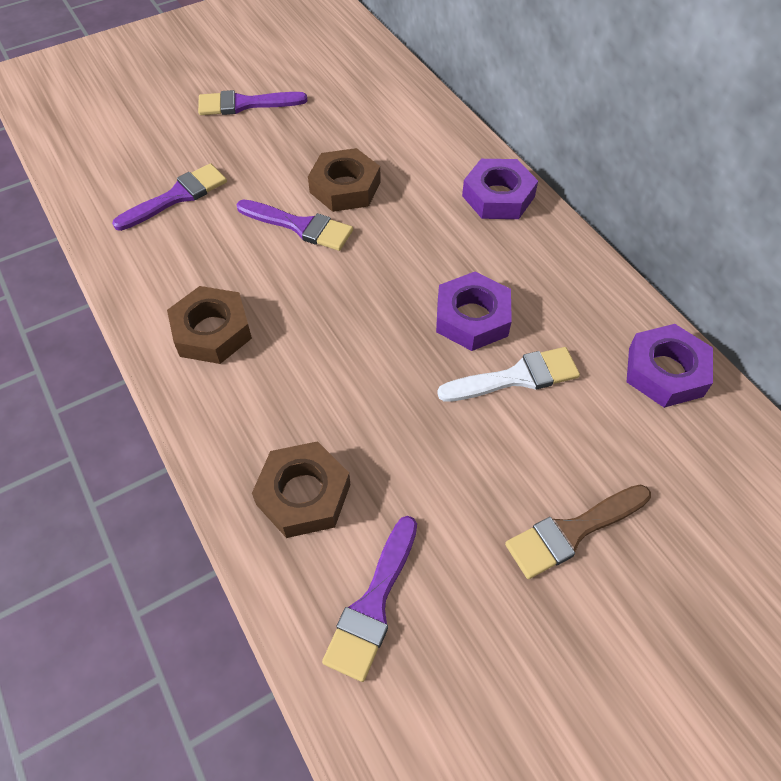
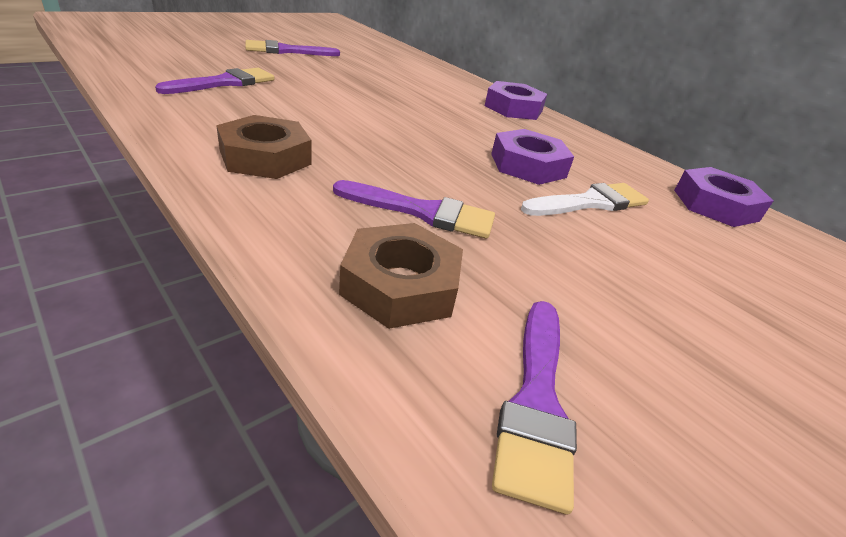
camera: 15 degrees left, 20 degrees down
purple brush [236,199,353,251] -> purple brush moved to [333,180,495,239]
brown nut [308,148,381,212] -> none
brown brush [505,484,651,579] -> none

